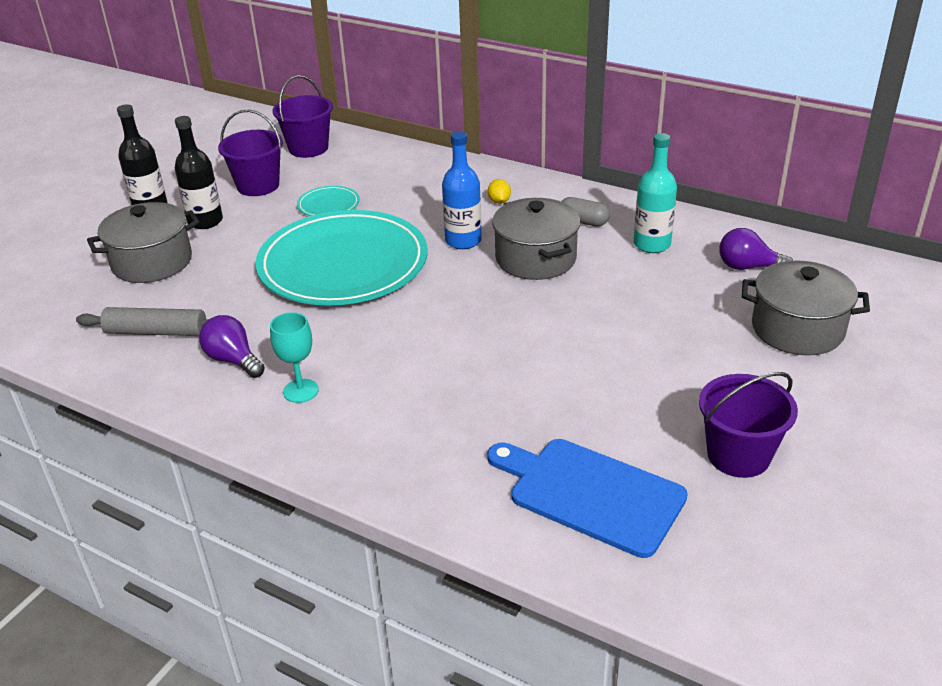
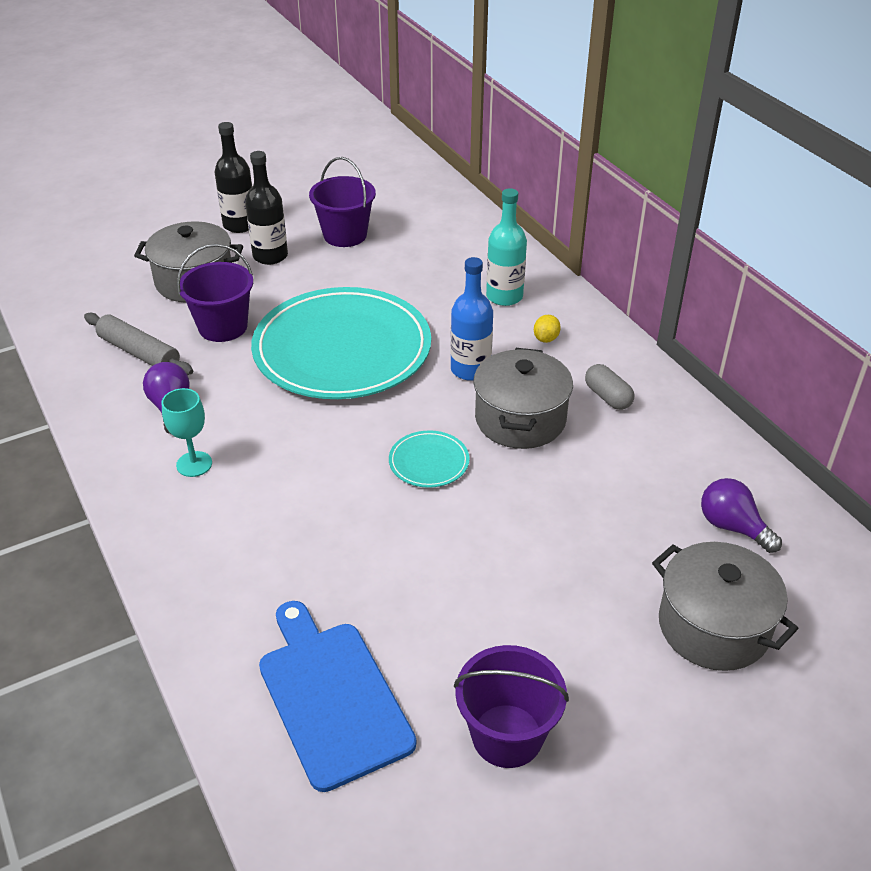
camera: 30 degrees right, 5 degrees up
purple bucket [272,75,333,158] -> purple bucket moved to [177,244,253,342]
turquoise plate [297,186,360,216] -> turquoise plate moved to [389,430,470,488]
turquoise bottle [634,133,677,253] -> turquoise bottle moved to [486,188,527,306]

